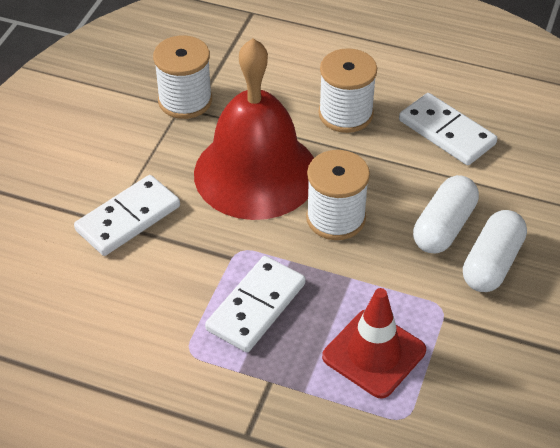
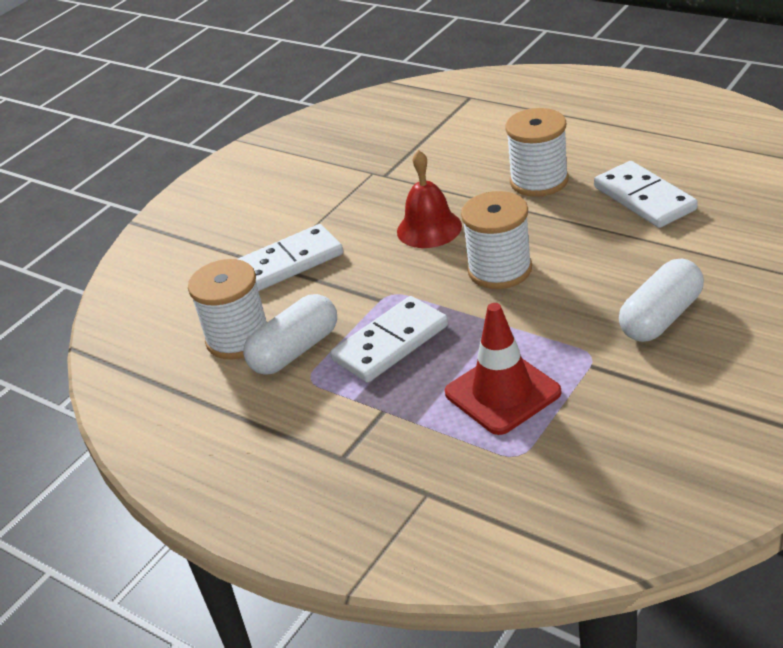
camera: 20 degrees right, 10 degrees down
white spool [153,35,212,119] -> white spool moved to [188,259,267,359]
red bell [194,38,314,220] -> red bell [397,150,462,248], size x0.50
white capsule [413,175,479,253] -> white capsule moved to [243,294,337,375]

